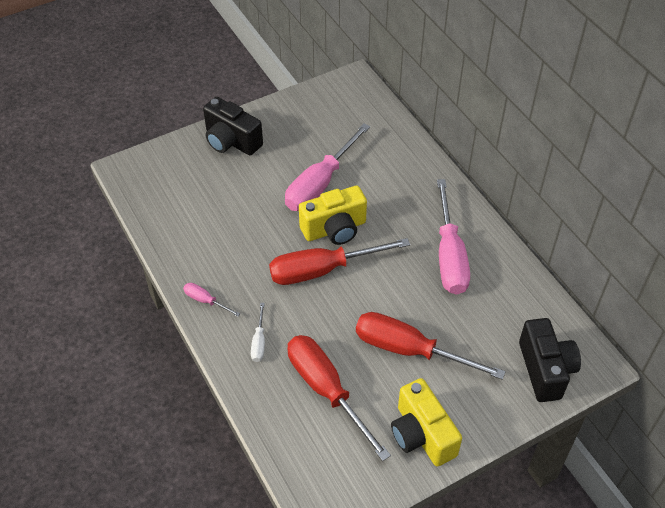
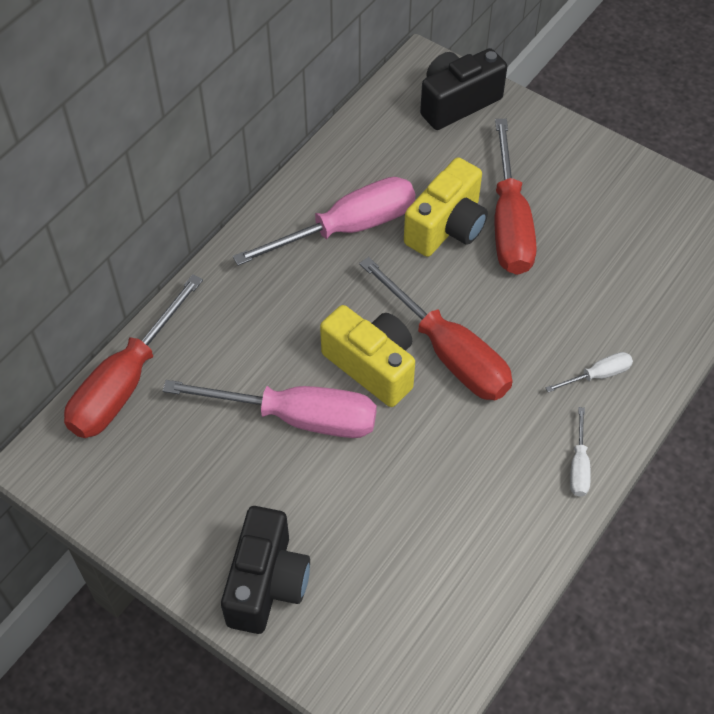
camera: 115 degrees left, 5 degrees up
pink screwdriver [183,283,240,317] -> white screwdriver [570,407,591,497]
red screwdriver [287,335,391,461] -> red screwdriver moved to [64,274,203,438]
yellow camera [391,378,462,467] -> yellow camera moved to [404,157,488,257]

